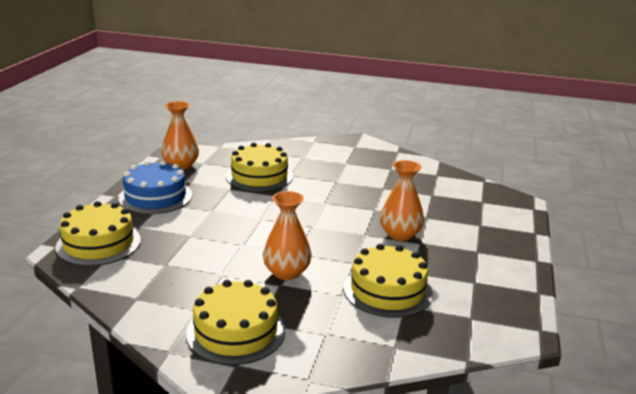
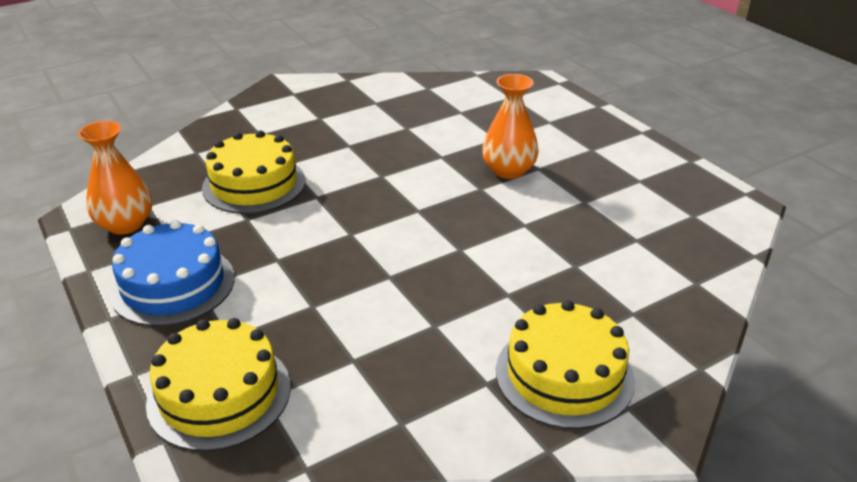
camera: 45 degrees left, 10 degrees up
orange vase [263,191,312,280] -> none
yellow cake [343,244,433,318] -> none

